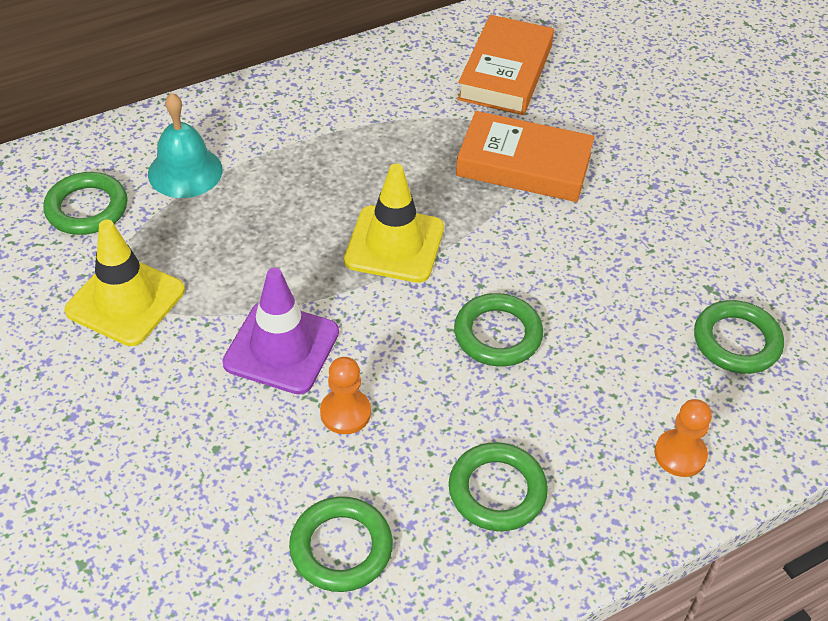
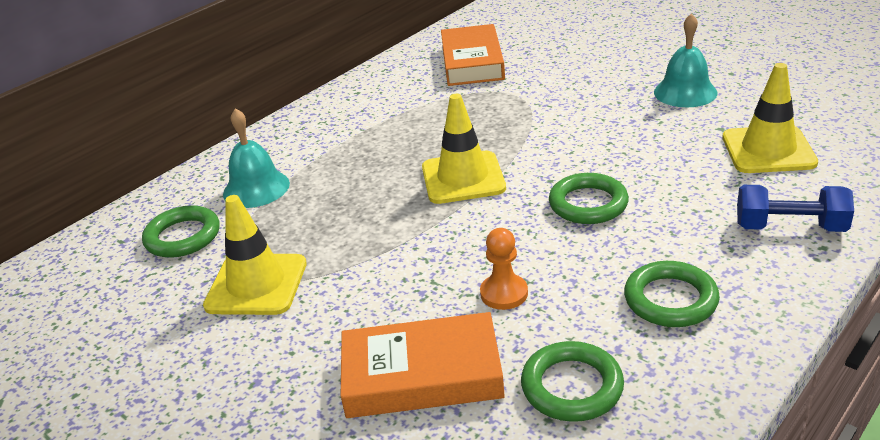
camera: 15 degrees left, 15 degrees down
purple traffic cone [222,268,339,394] -> none
orange book [456,111,595,202] -> orange book moved to [341,312,505,418]
orange pawn [654,399,712,477] -> blue dumbbell [737,185,854,232]
green ring [694,300,784,374] -> yellow traffic cone [722,63,818,173]
none -> turquoise bell [654,13,717,107]

